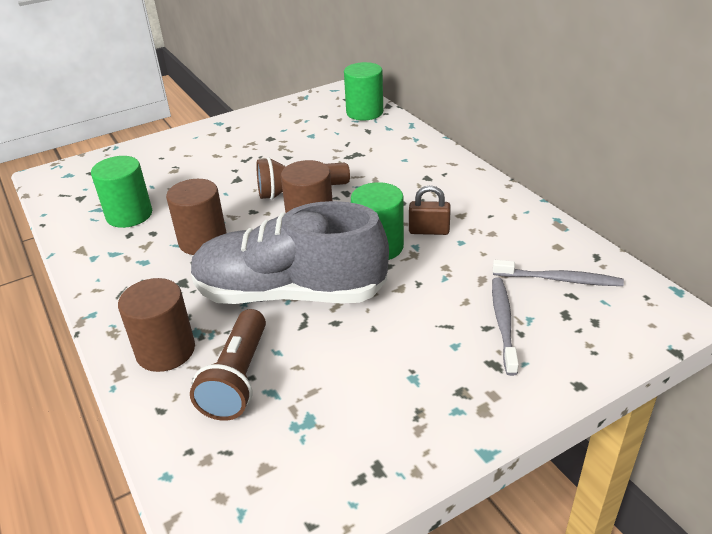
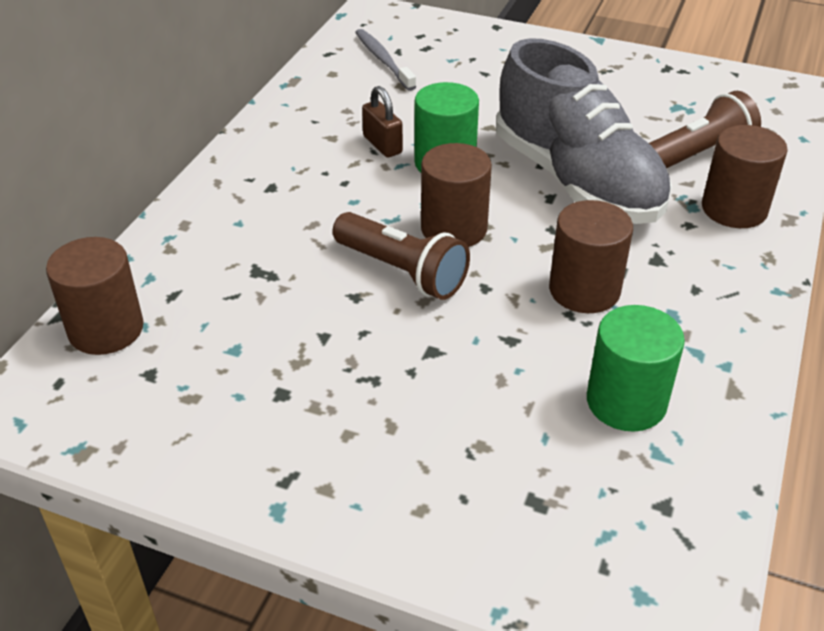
camera: 130 degrees left, 5 degrees up
green cylinder [344,62,383,121] -> brown cylinder [46,237,144,355]
grey toothbrush [492,278,519,376] -> none

